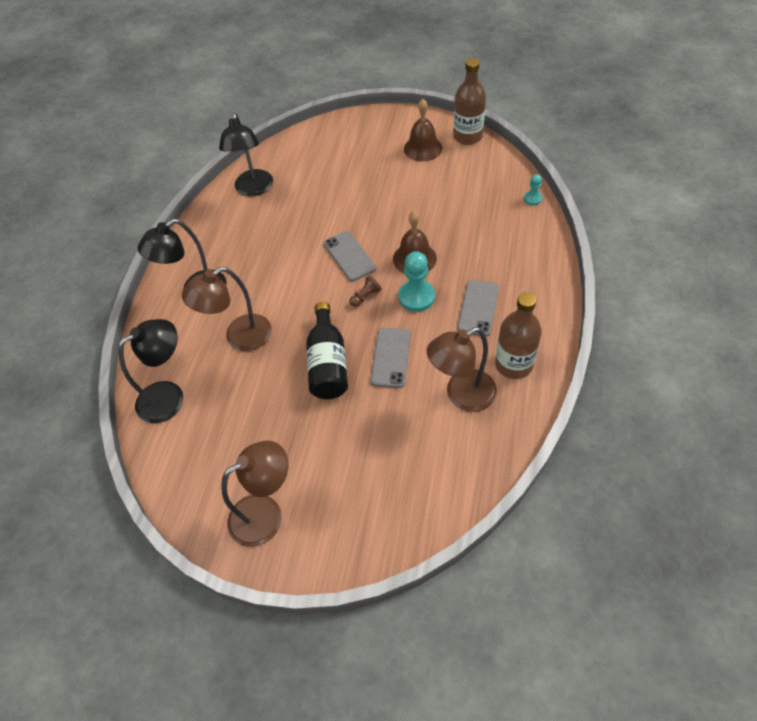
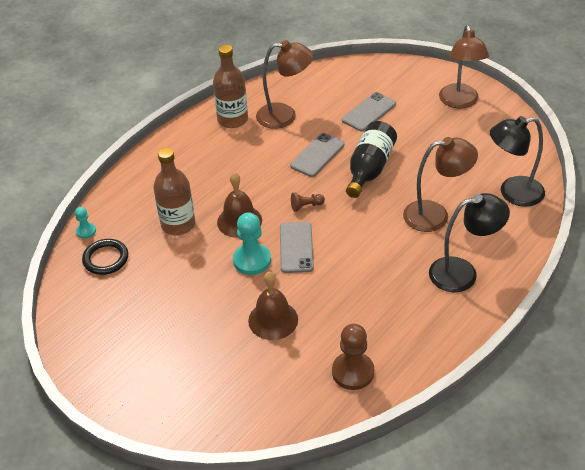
camera: 155 degrees left, 10 degrees down
black lamp [219,112,273,196] -> brown pawn [332,324,374,390]
brown lamp [221,440,288,547] -> brown lamp turned 90 degrees counterclockwise [439,25,489,108]
turquoise pawn [398,251,435,312] -> turquoise pawn moved to [233,212,271,275]
brown bell [404,99,442,161] -> brown bell moved to [248,271,298,340]
brown bottle [453,58,486,145] -> brown bottle moved to [153,148,195,235]
grey phone [458,280,499,336] -> grey phone moved to [342,92,396,131]
none -> black ring [82,239,128,275]

